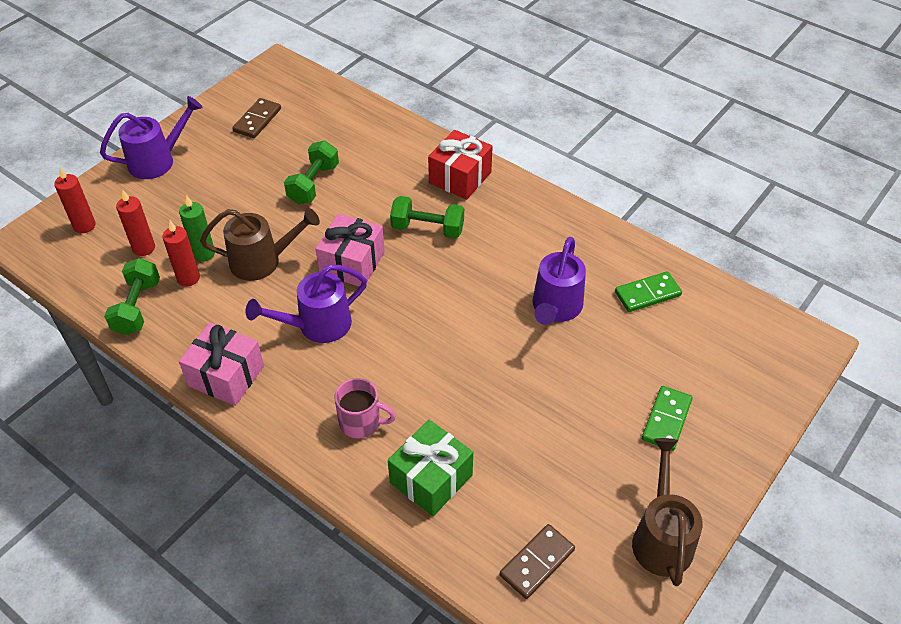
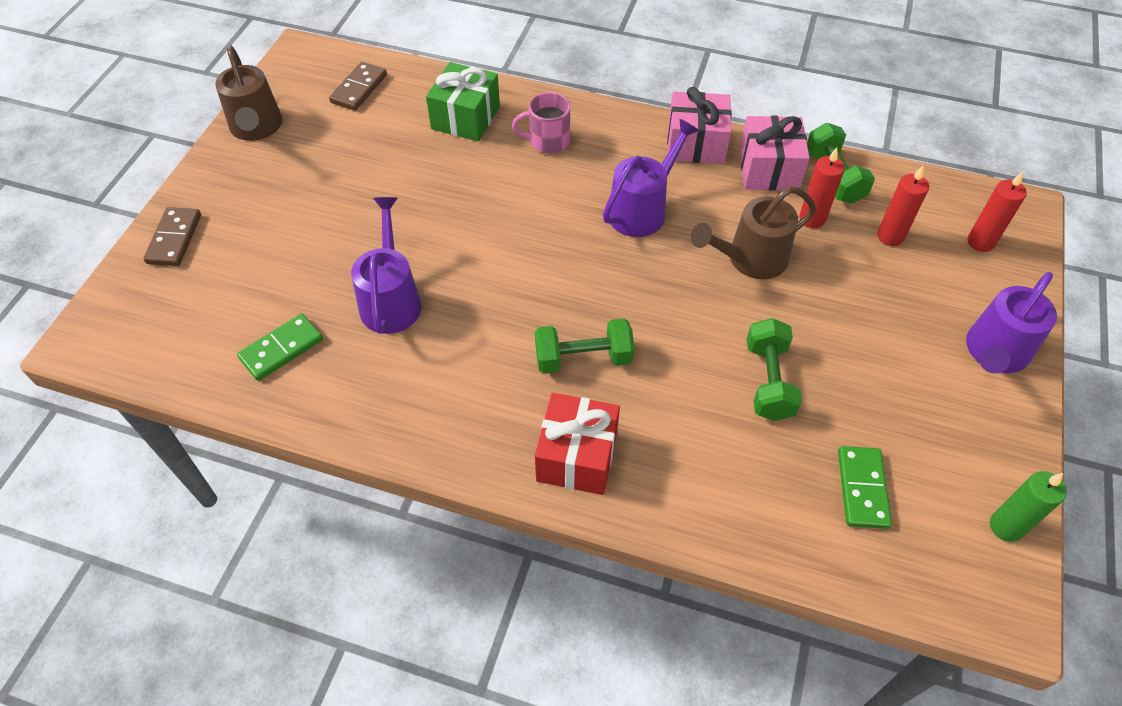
camera: 160 degrees right, 5 degrees up
green candle [179,195,215,262] -> green candle moved to [990,471,1067,542]
brown domino [232,98,281,138] -> brown domino moved to [143,207,201,266]
pink gift [315,213,385,287] -> pink gift moved to [739,116,810,190]
green domino [642,386,693,451] -> green domino moved to [838,446,892,529]

